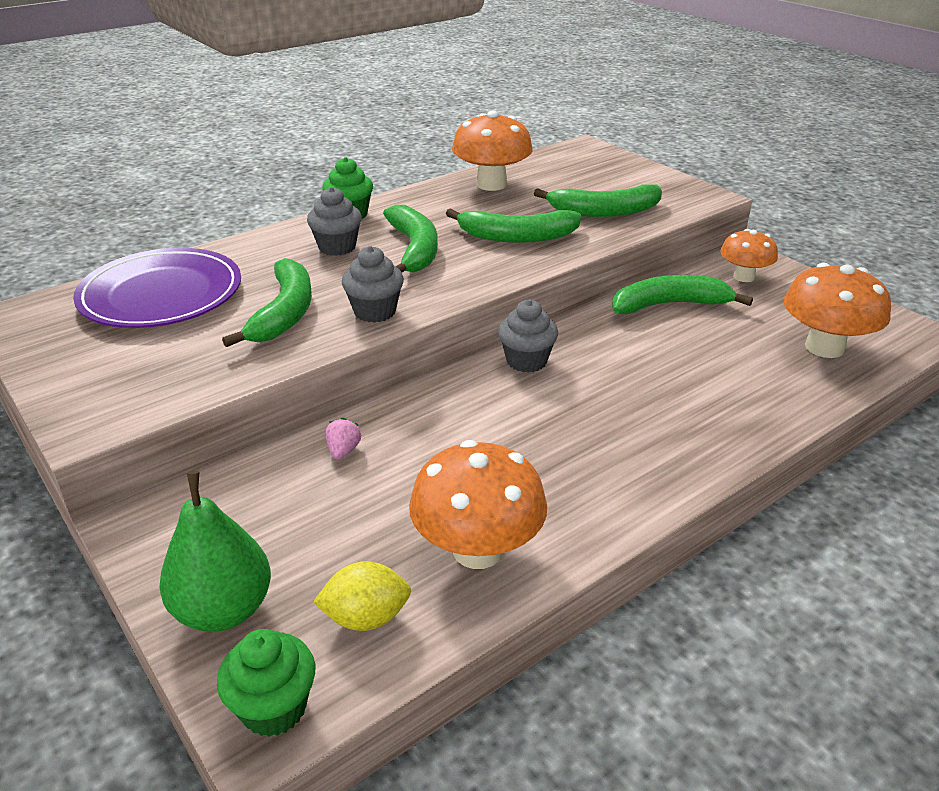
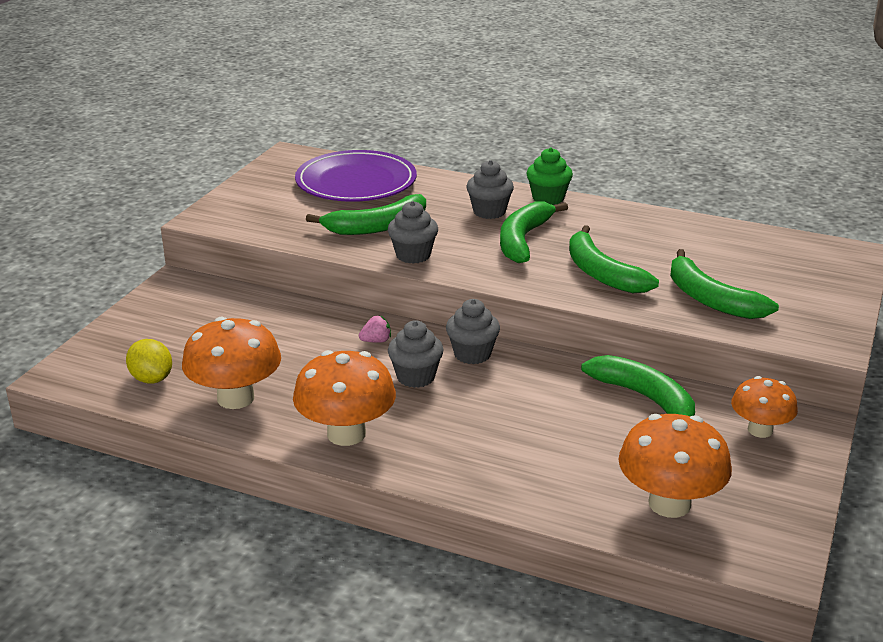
camera: 60 degrees right, 5 degrees down
green pear [159,471,271,632] -> none
green cupcake [217,629,315,737] -> none
pink strawberry [326,418,361,459] -> pink strawberry moved to [359,316,391,343]
green banana [383,205,438,273] -> green banana turned 150 degrees clockwise [500,201,568,263]
orange mushroom [452,111,533,191] -> orange mushroom moved to [293,350,396,446]
none -> grey cupcake [388,320,444,388]

